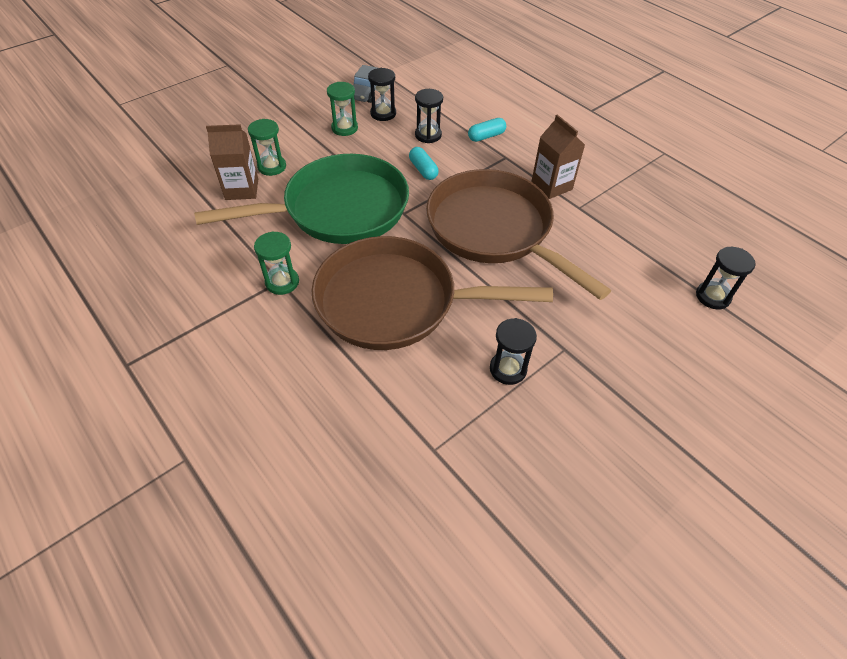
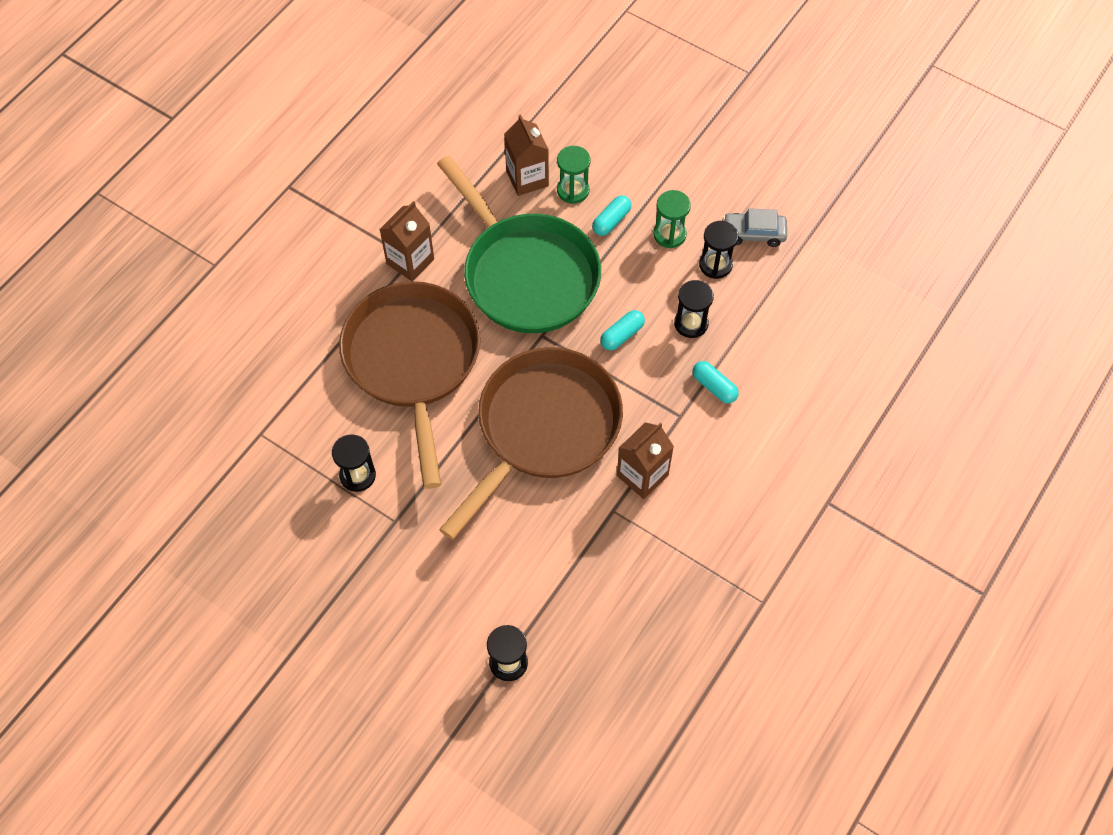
camera: 75 degrees right, 10 degrees up
green hourglass [254,231,299,295] -> brown carton [379,201,434,281]
none -> turquoise capsule [592,195,632,236]

